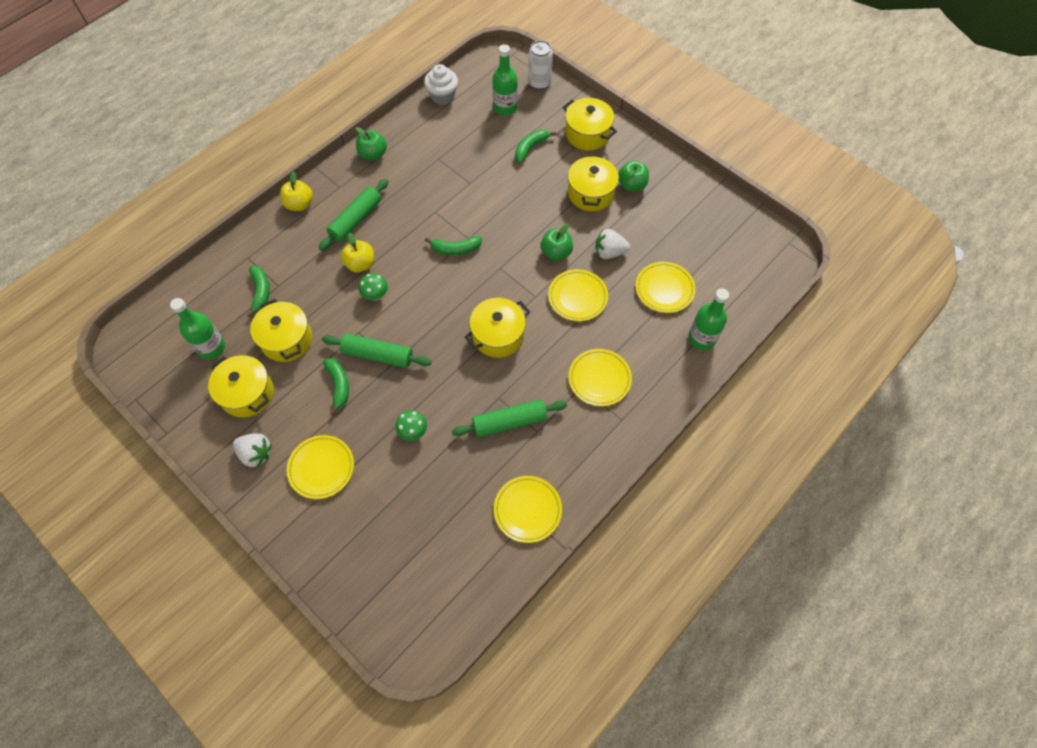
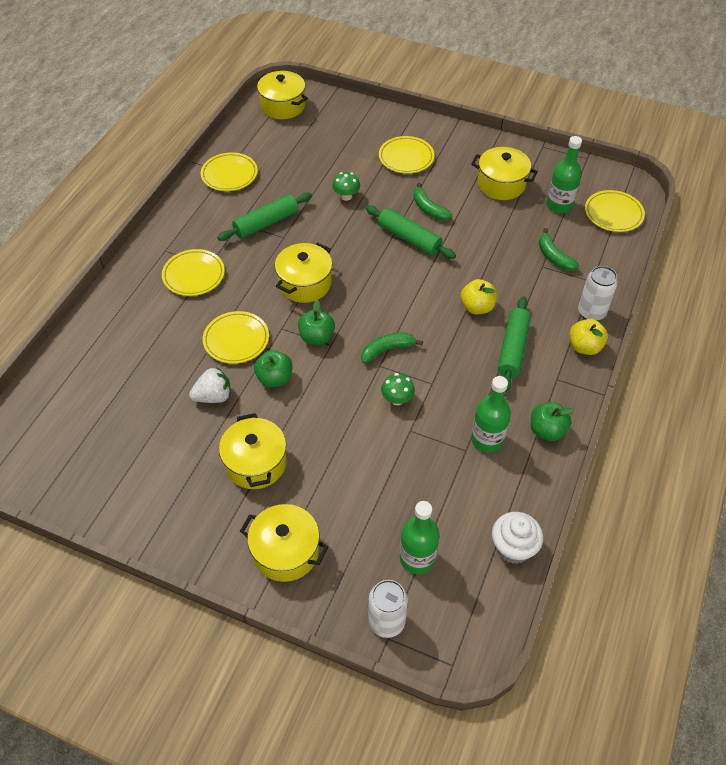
camera: 160 degrees right, 10 degrees down
white strawberry [233,433,272,468] -> none
yellow pot [250,299,312,362] -> yellow pot moved to [256,71,308,119]
green rolling pin [322,334,432,368] -> green rolling pin turned 45 degrees clockwise [366,206,456,259]
green mushroom [359,273,388,301] -> green mushroom moved to [381,373,415,405]
green banana [515,130,556,163] -> none
green apple [618,161,649,192] -> green apple moved to [298,300,335,345]
yellow plate [636,262,696,313] -> yellow plate moved to [585,190,645,232]
green bottle [688,288,729,350] -> green bottle moved to [471,376,511,453]
none -> white can [578,266,618,321]

